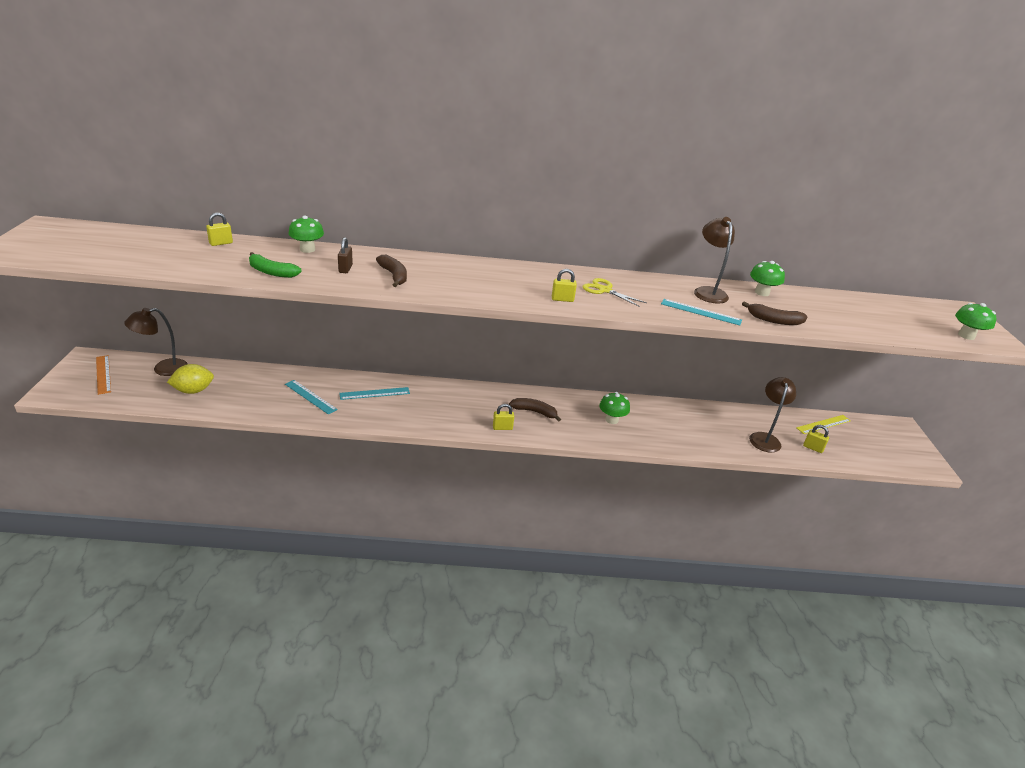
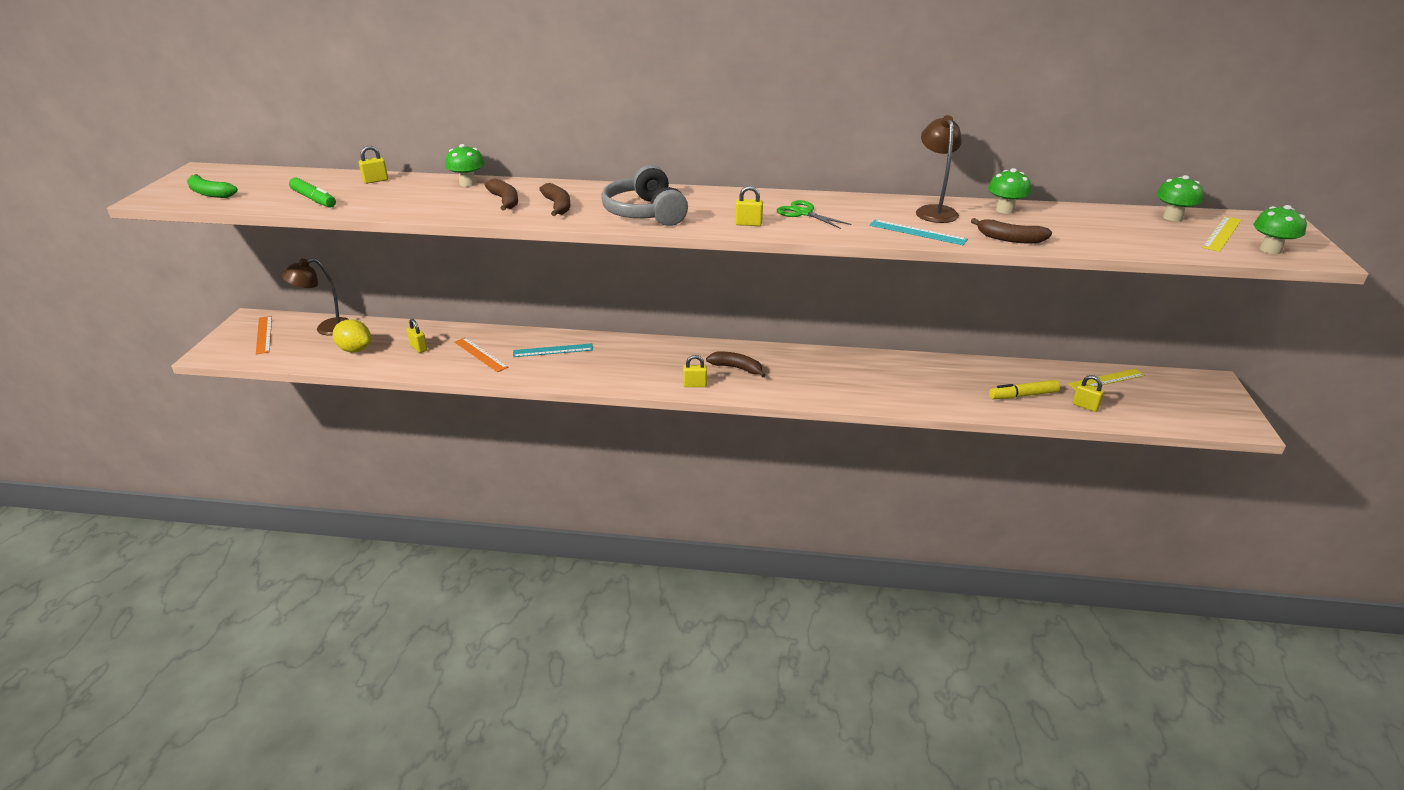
camera: 10 degrees right, 0 degrees up
yellow lemon [167,364,214,394] -> yellow lemon turned 45 degrees clockwise [333,319,371,353]
green banana [249,252,302,278] -> green banana moved to [187,174,238,198]
turquoise ruler [285,380,338,415] -> orange ruler [455,338,508,372]
brown padlock [338,237,353,273] -> brown banana [485,178,518,211]
yellow scissors [582,278,647,307] -> green scissors [777,200,852,229]
green mushroom [599,392,630,424] -> green mushroom moved to [1157,175,1203,221]
brown lamp [749,377,796,453] -> yellow marker [989,380,1060,399]
none -> green marker [289,178,336,208]
none -> yellow padlock [407,319,427,353]
none -> grey headphones [601,165,688,226]
none -> yellow ruler [1202,216,1241,252]

